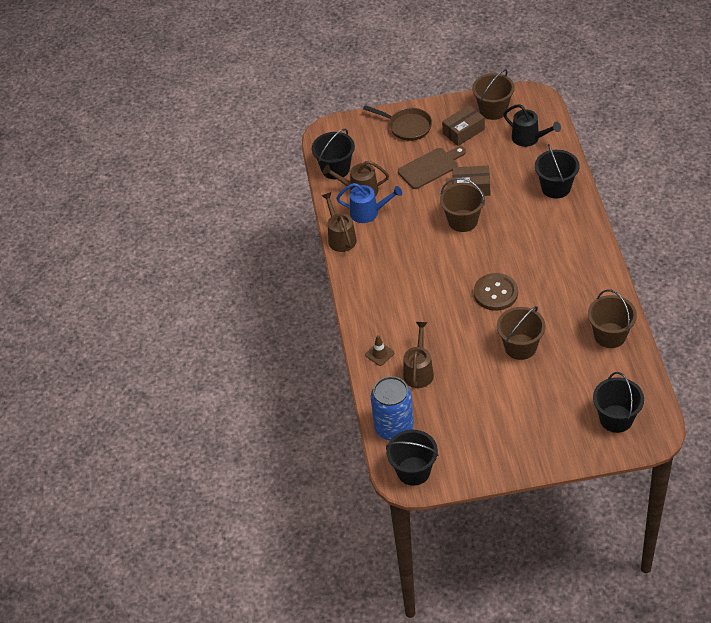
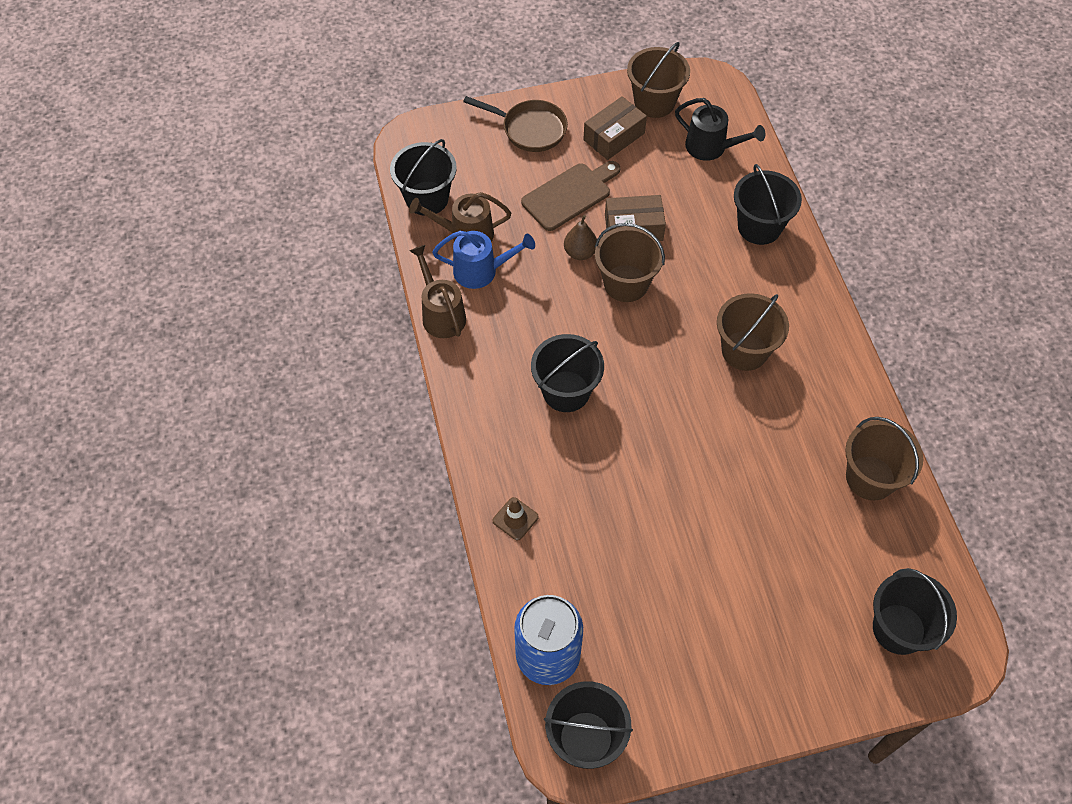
camera: 10 degrees left, 10 degrees up
brown watering can [403,322,434,388] -> none
brown button [474,273,518,311] -> none
brown bucket [497,306,546,360] -> brown bucket moved to [717,293,789,371]
none -> black bucket [531,334,604,412]
none -> brown pear [564,215,597,260]

